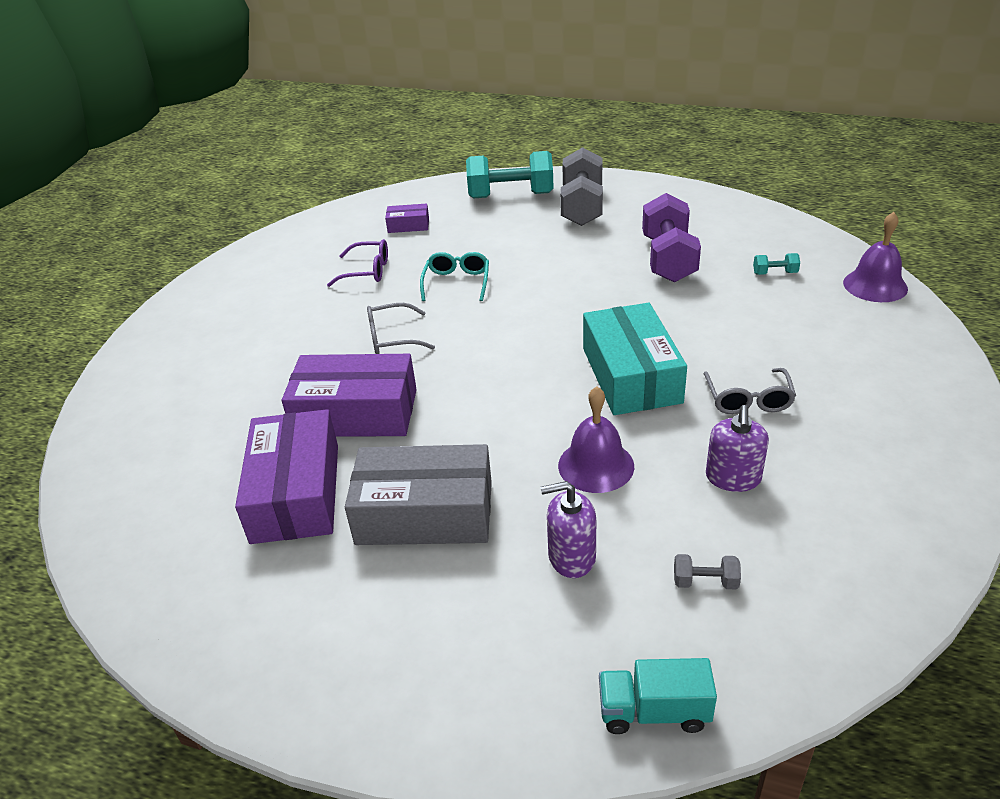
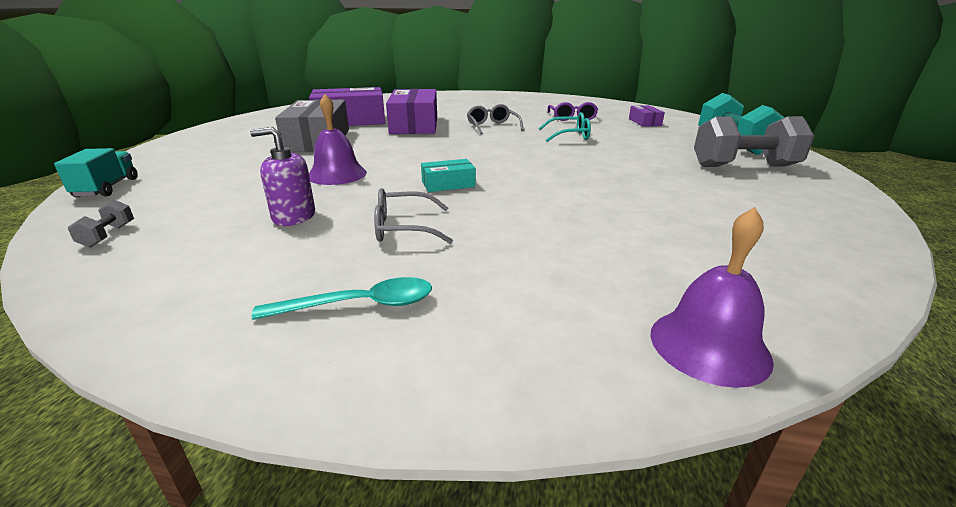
camera: 80 degrees right, 10 degrees down
purple soap dispenser [541,481,596,578] -> none
turquoise box [583,303,687,415] -> turquoise box [421,159,476,192], size x0.48
purple dumbbell [642,193,701,282] -> none
grey dumbbell [674,554,741,590] -> grey dumbbell moved to [68,200,134,248]
turquoise dumbbell [753,253,800,275] -> none
none -> turquoise spoon [251,277,432,320]

